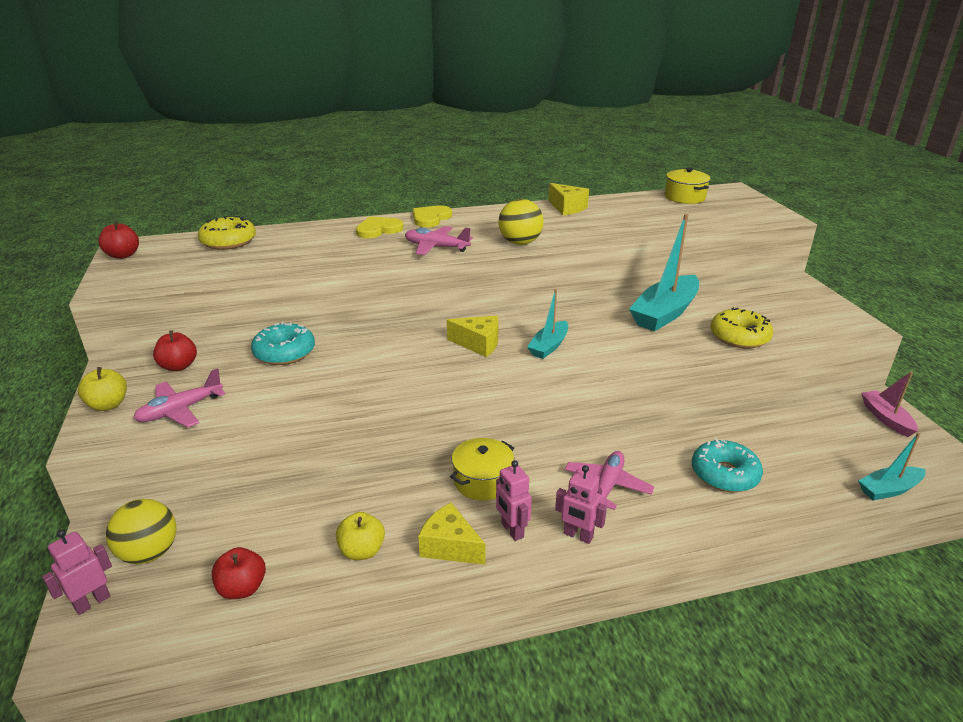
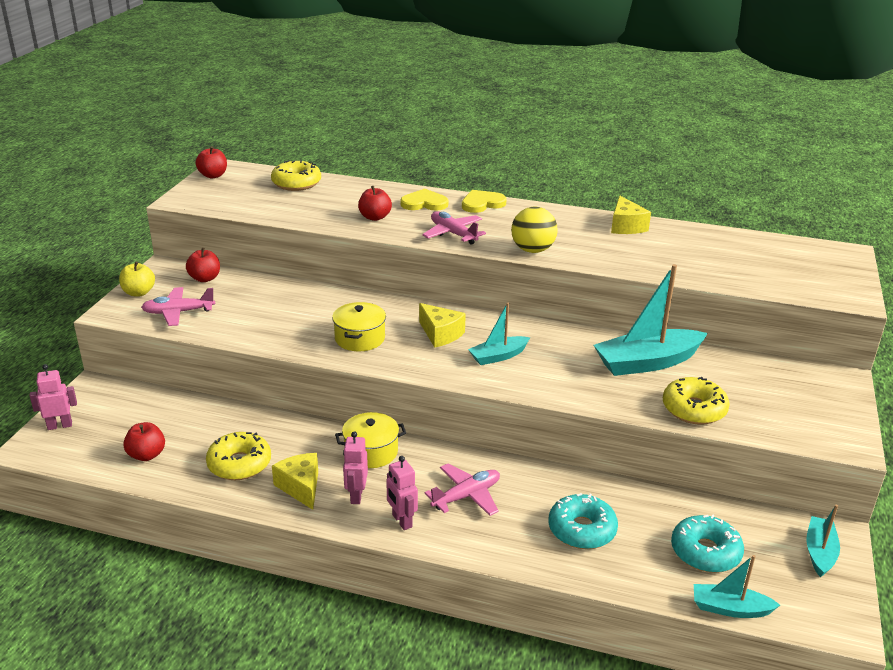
camera: 30 degrees right, 0 degrees up
yellow ball [106,499,177,564] -> none
turquoise donut [251,322,315,365] -> turquoise donut moved to [671,514,744,573]
yellow apple [336,512,385,560] -> yellow donut [206,432,271,480]
yellow pot [665,167,711,204] -> yellow pot moved to [332,302,386,351]
pink boat [861,372,918,437] -> turquoise boat [806,505,840,577]
none -> red apple [358,186,392,221]

